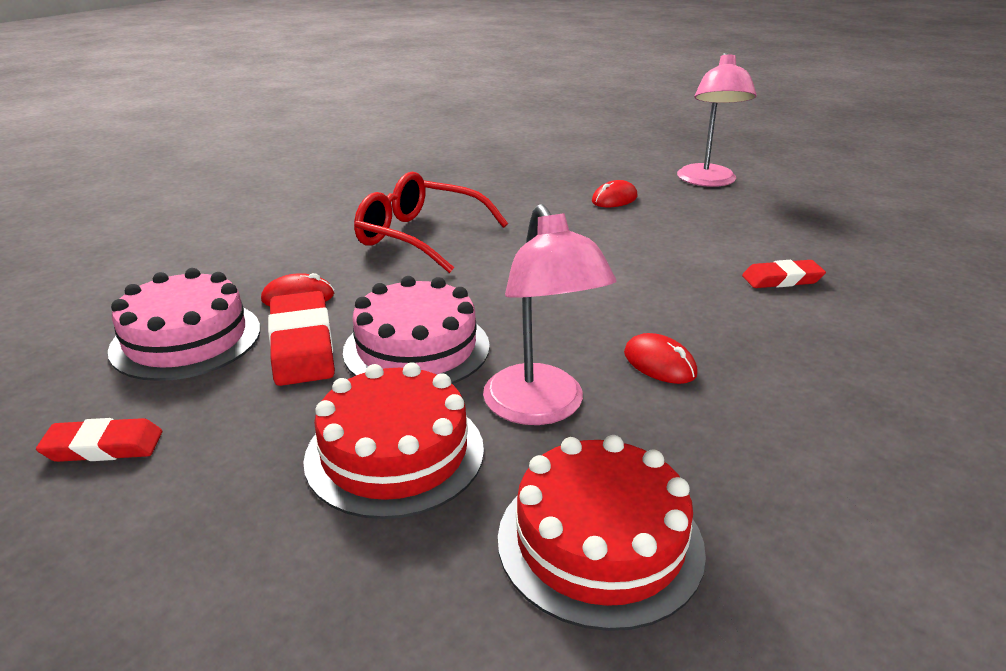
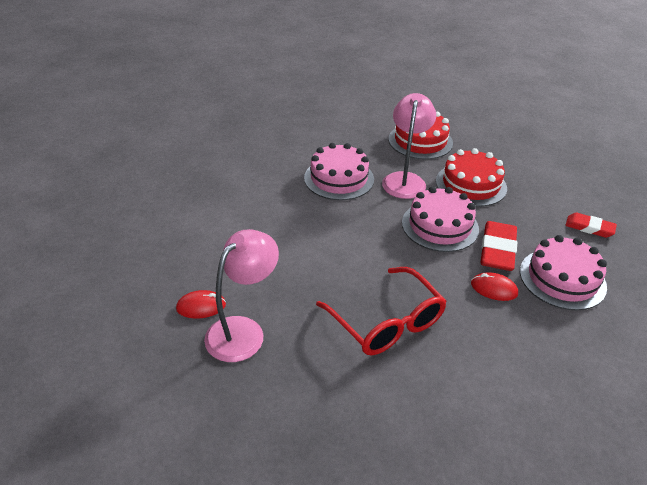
camera: 150 degrees left, 10 degrees up
red mouse [624,333,698,384] -> pink cake [304,143,374,200]
pink lamp [677,53,757,187] -> pink lamp moved to [204,229,279,362]
red eraser [742,260,826,288] -> none

